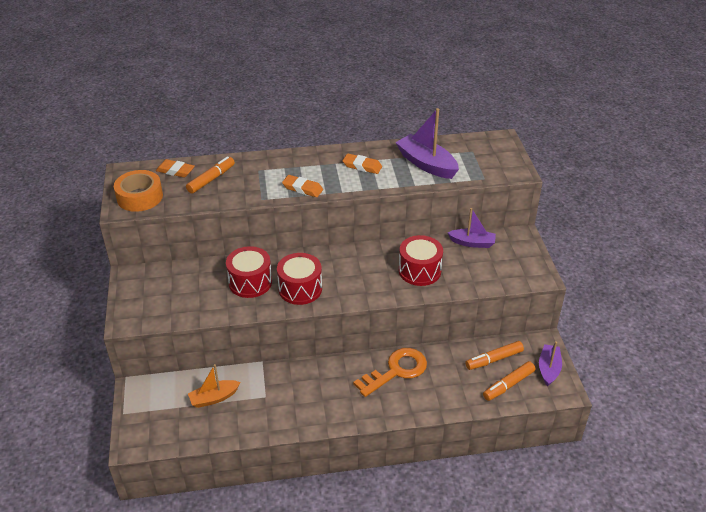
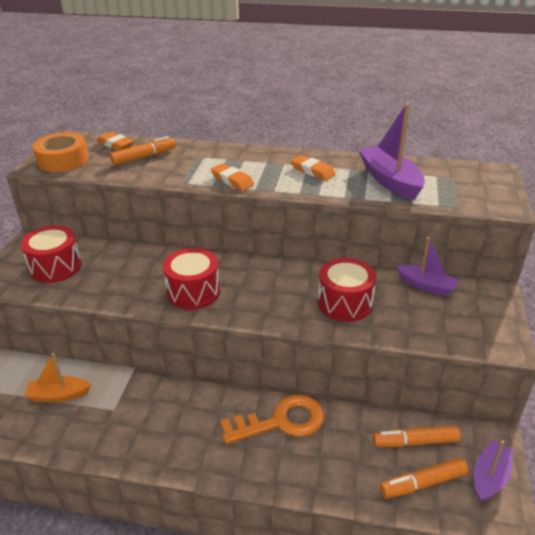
camera: 20 degrees right, 5 degrees down
red drum [226,246,272,298] -> red drum moved to [21,225,82,283]

